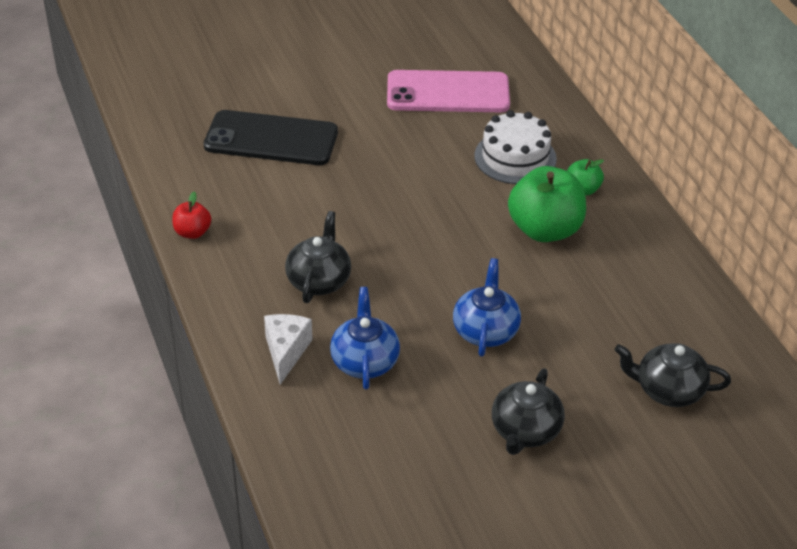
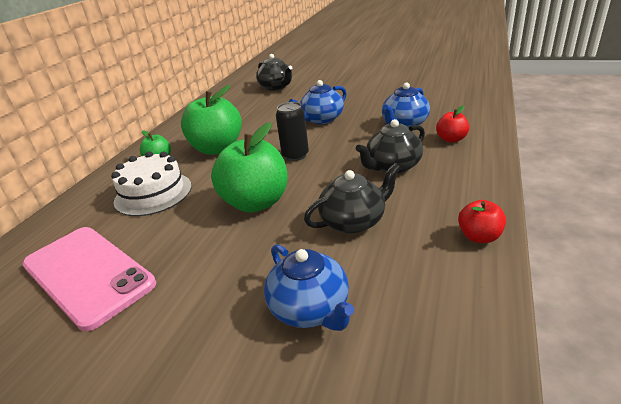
camera: 135 degrees left, 10 degrees down
black phone [204,110,338,165] -> blue teapot [264,244,354,331]
white cheese [264,314,313,385] -> red apple [436,105,470,143]
black teapot [492,368,565,455] -> black teapot moved to [304,163,400,234]
none -> green apple [211,122,288,213]
none -> black can [276,102,309,161]

